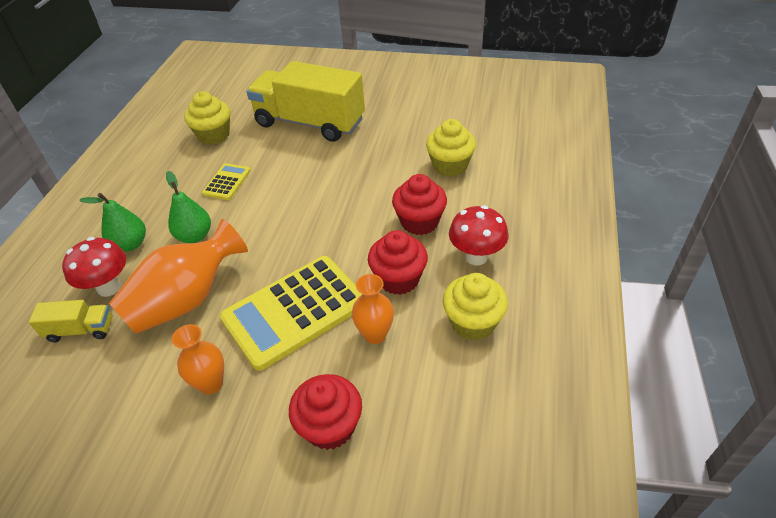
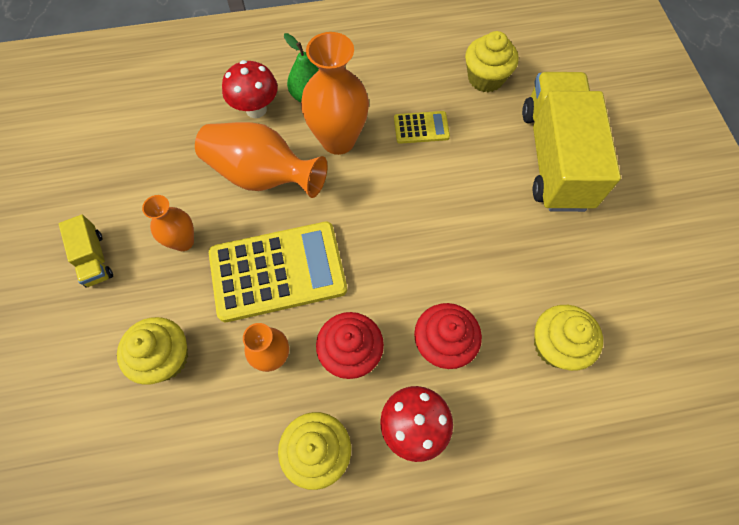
camera: 65 degrees right, 20 degrees up
yellow truck [29,300,113,343] -> yellow truck moved to [59,215,113,288]
green pear [166,171,211,243] -> orange vase [301,32,369,155]
yellow calculator [220,256,362,371] -> yellow calculator turned 135 degrees clockwise [209,222,347,322]
red cupcake [289,374,362,450] -> yellow cupcake [117,317,188,385]

